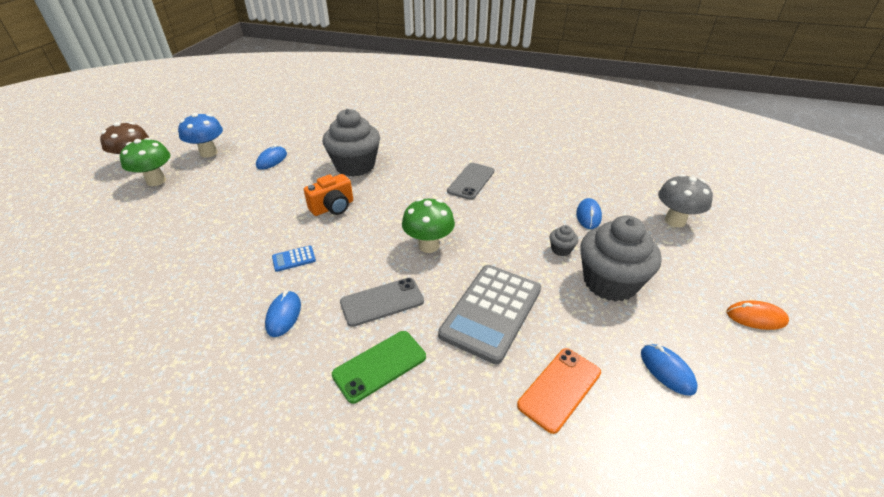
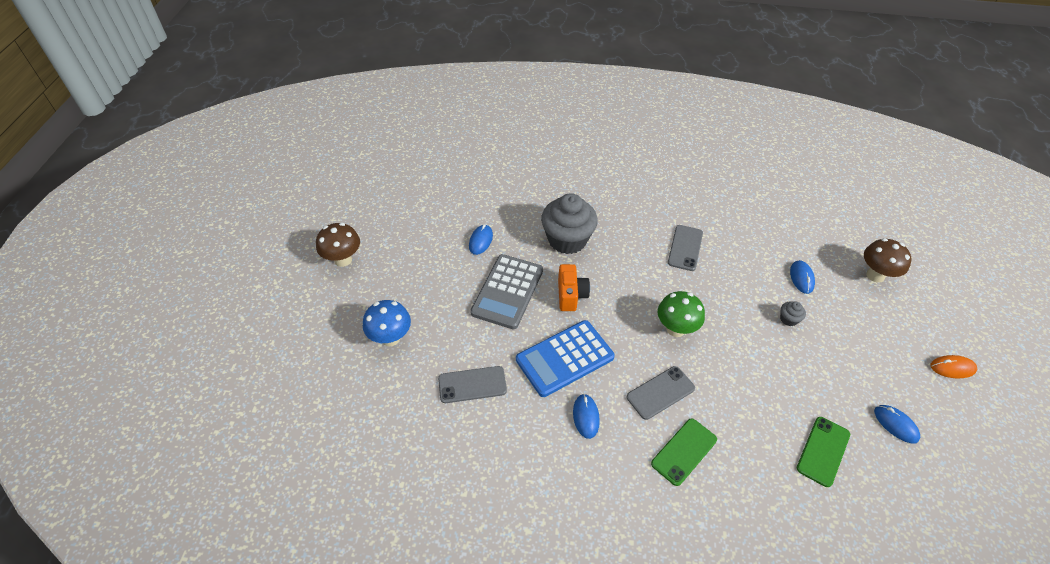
camera: 10 degrees left, 10 degrees up
green mushroom [120,138,170,186] -> none
blue mushroom [178,113,223,158] -> blue mushroom moved to [363,300,411,347]
blue calculator [272,246,316,272] -> blue calculator [516,320,615,397], size x2.46
orange camera [304,174,353,216] -> orange camera turned 45 degrees counterclockwise [558,264,590,311]
grey calculator [438,265,541,364] -> grey calculator moved to [470,254,543,329]
orange phone [517,348,601,434] -> green phone [797,417,850,487]
grey cupcake [580,216,662,302] -> none
grey mushroom [658,174,713,227] -> brown mushroom [864,238,912,283]
none -> grey phone [438,366,507,403]

